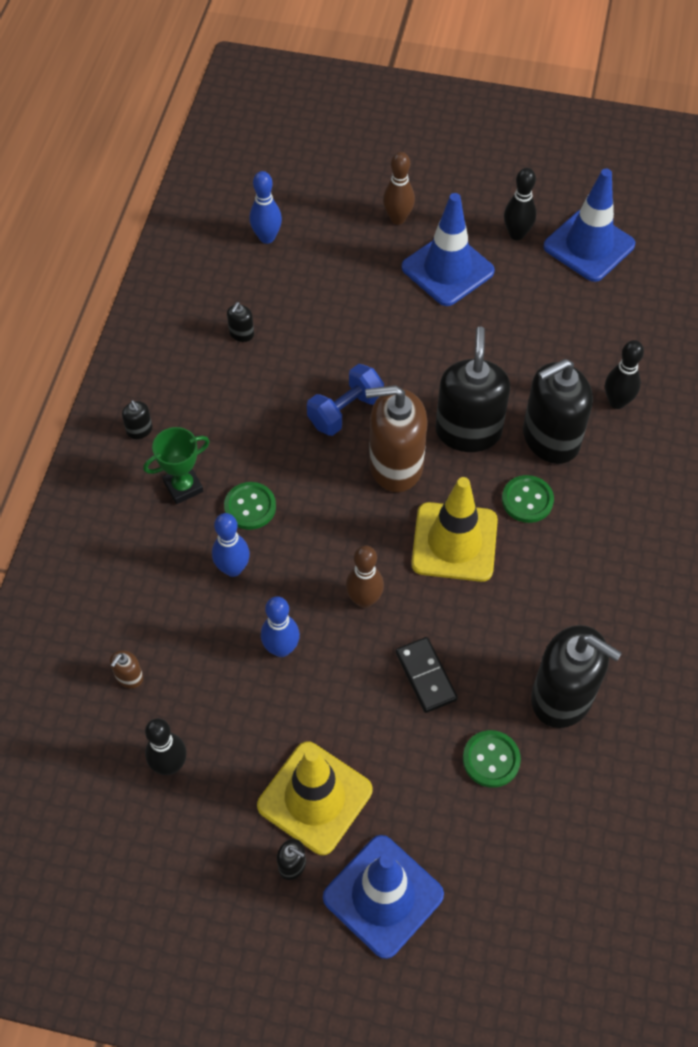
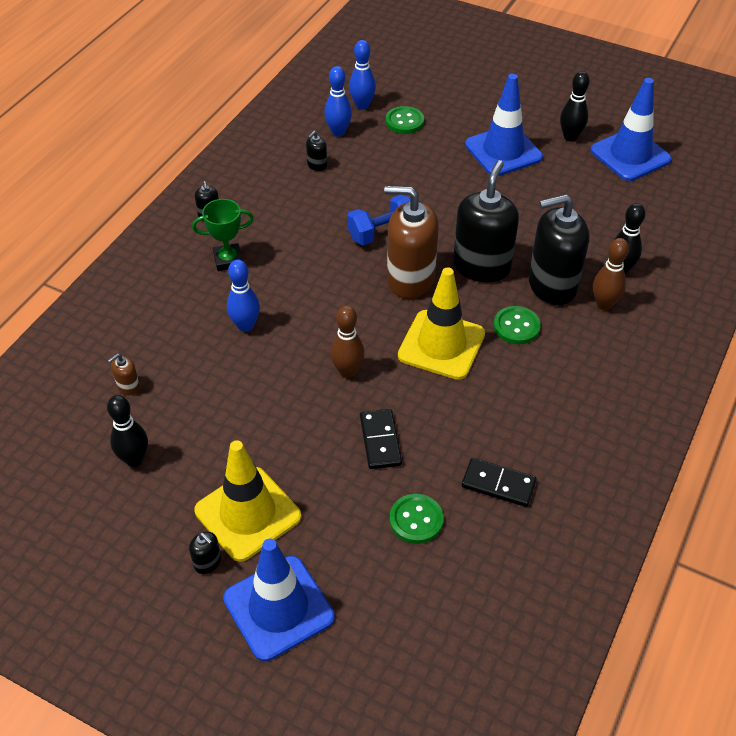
camera: 15 degrees right, 10 degrees down
green button [224,482,276,530] -> green button moved to [386,106,424,134]
blue bowling pin [261,596,300,657] -> blue bowling pin moved to [324,66,352,136]
brown bowling pin [383,152,415,225] -> brown bowling pin moved to [593,238,629,310]
black soap dispenser [531,625,622,728] -> black domino [462,458,537,507]

